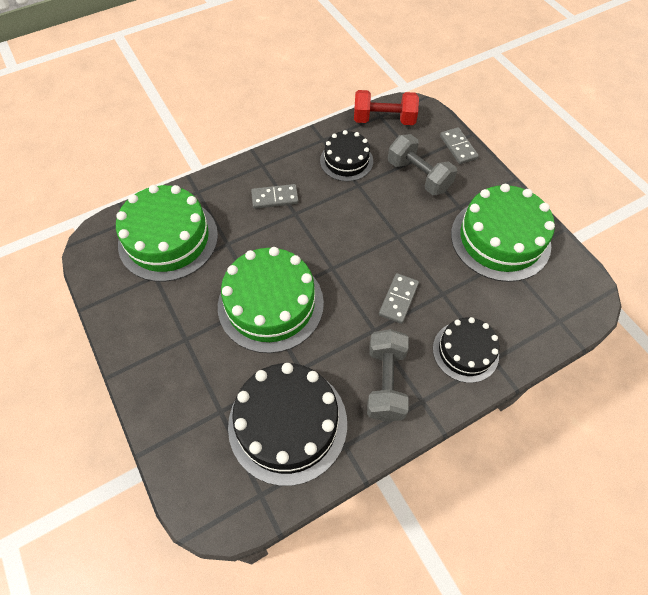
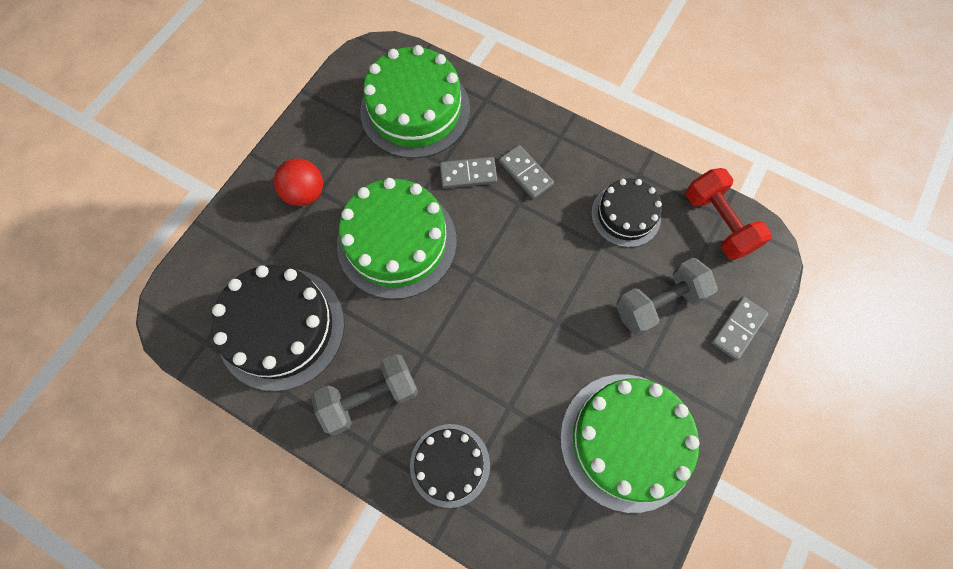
camera: 60 degrees right, 10 degrees up
grey domino [379,273,419,324] -> grey domino moved to [440,157,497,188]
grey dumbbell [388,134,457,195] -> grey dumbbell turned 45 degrees clockwise [616,258,718,336]
none -> red ball [274,158,323,206]

